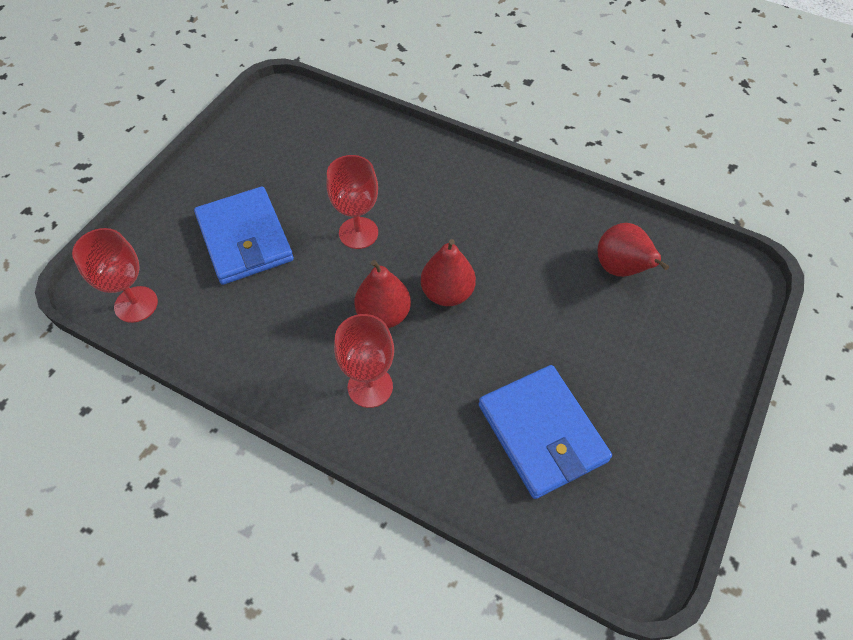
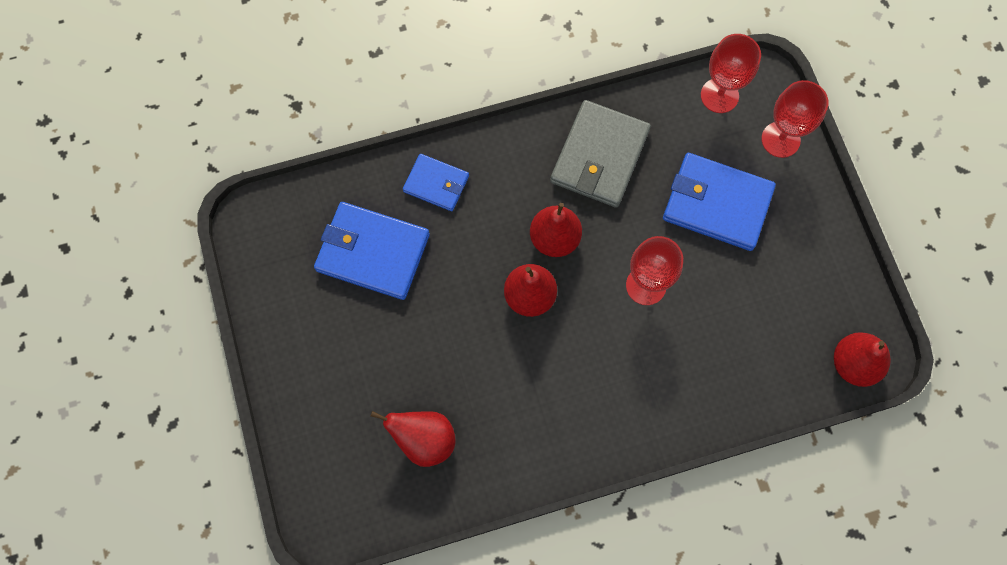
camera: 135 degrees right, 15 degrees up
red goblet [334,314,394,408] -> red goblet moved to [761,80,828,158]
none -> blue wallet [403,154,469,211]
none -> grey wallet [550,100,651,208]
none -> red pear [834,332,891,387]

